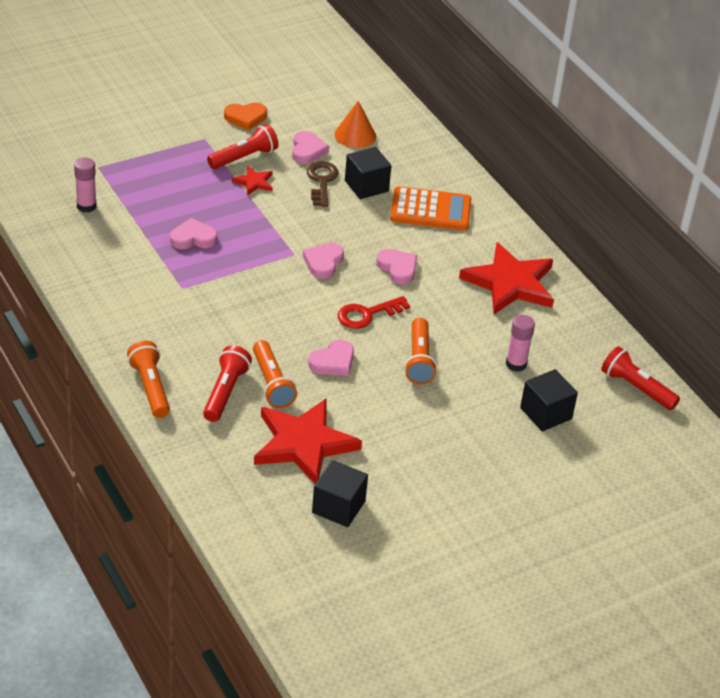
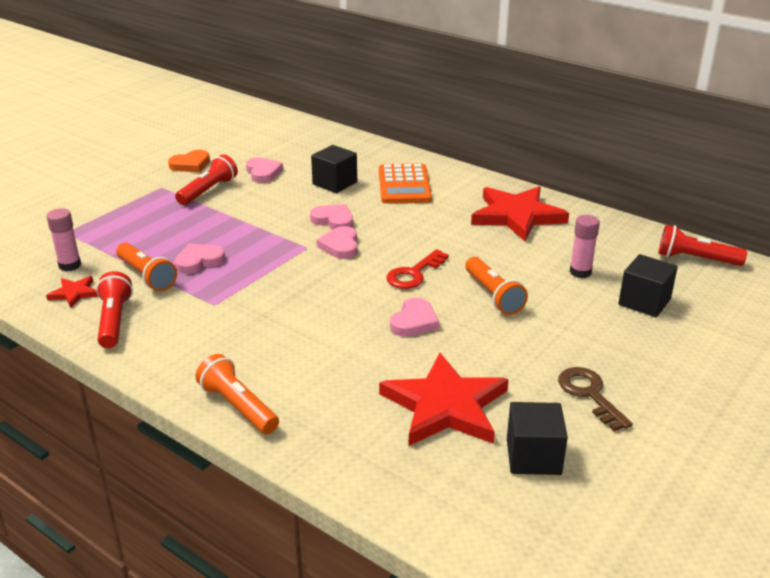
camera: 20 degrees left, 10 degrees down
red flashlight [203,346,252,422] -> red flashlight moved to [96,271,133,348]
red star [232,166,273,196] -> red star moved to [46,276,98,308]
orange flashlight [253,340,297,408] -> orange flashlight moved to [116,243,177,291]
brown key [307,161,339,207] -> brown key moved to [558,367,633,431]
orange cone [334,101,376,148] -> none
pink heart [377,249,417,284] -> pink heart moved to [310,204,353,230]
orange calculator [390,186,471,231] -> orange calculator turned 105 degrees clockwise [379,164,432,204]

